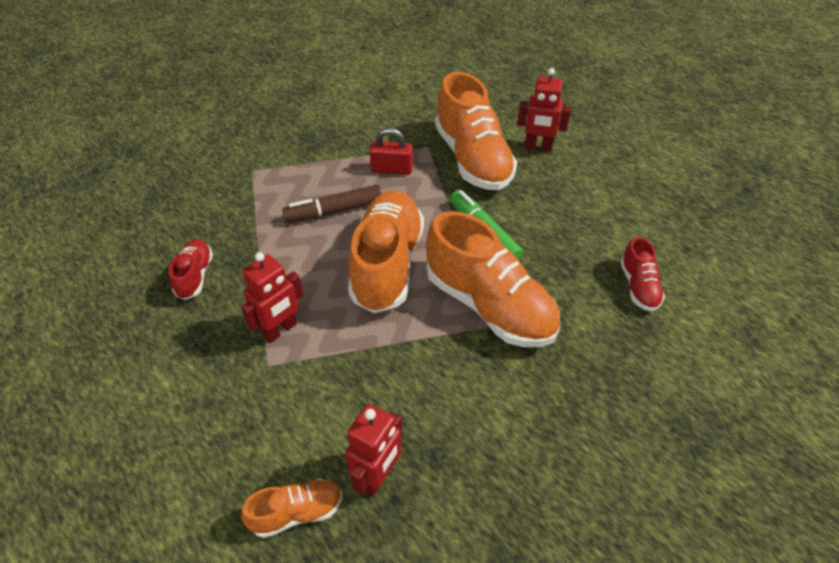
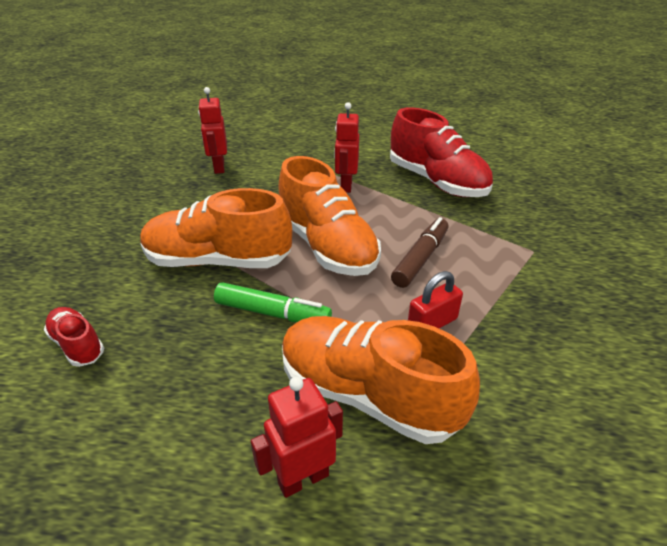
camera: 140 degrees right, 10 degrees down
red shoe [168,239,213,300] -> red shoe [390,107,493,197], size x2.06
orange shoe [241,479,342,538] -> none

